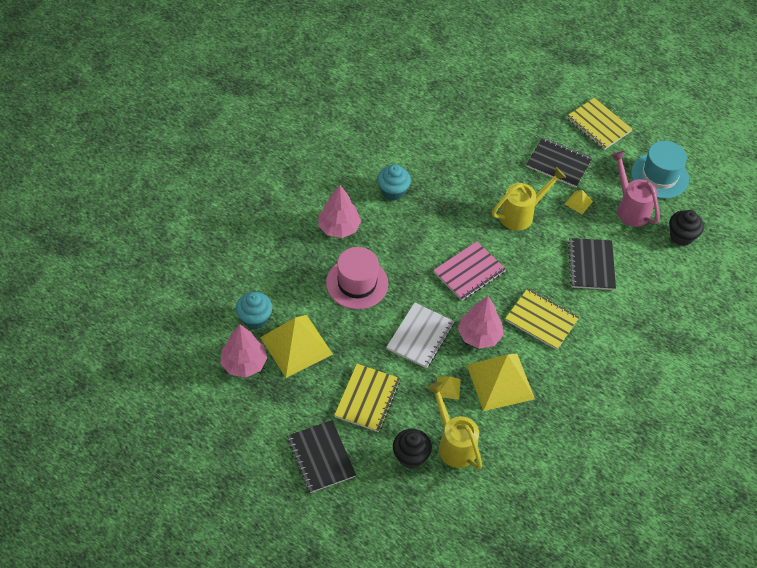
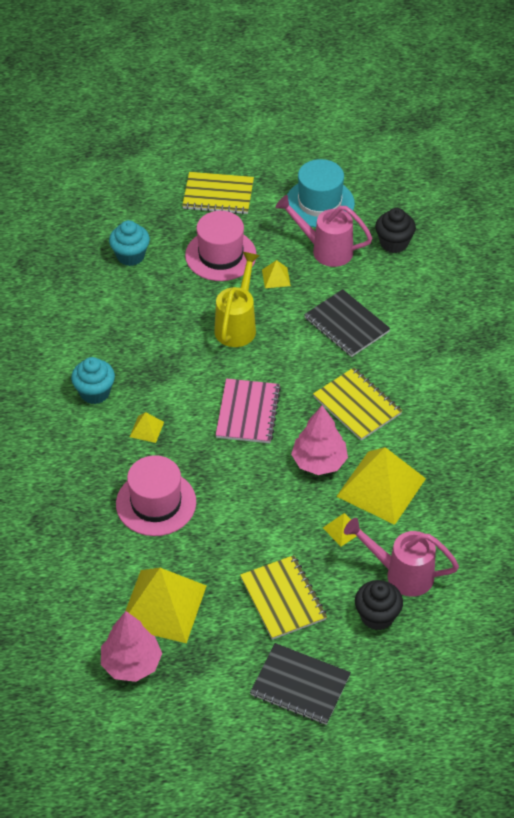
camera: 40 degrees left, 5 degrees down
turquoise cupcake [236,292,272,329] -> turquoise cupcake moved to [109,220,150,266]
pink tree [318,185,361,238] -> none
white notebook [386,302,455,368] -> none
yellow watering can [427,382,482,469] -> pink watering can [344,518,459,597]
yellow notebook [505,288,579,350] -> yellow notebook turned 60 degrees clockwise [313,367,402,441]
black notebook [526,137,592,188] -> pink hat [185,211,257,281]
none -> yellow pyramid [130,412,164,443]

